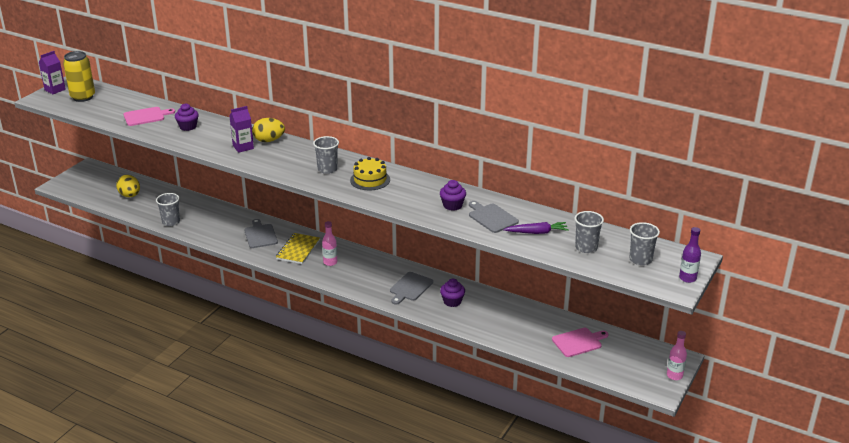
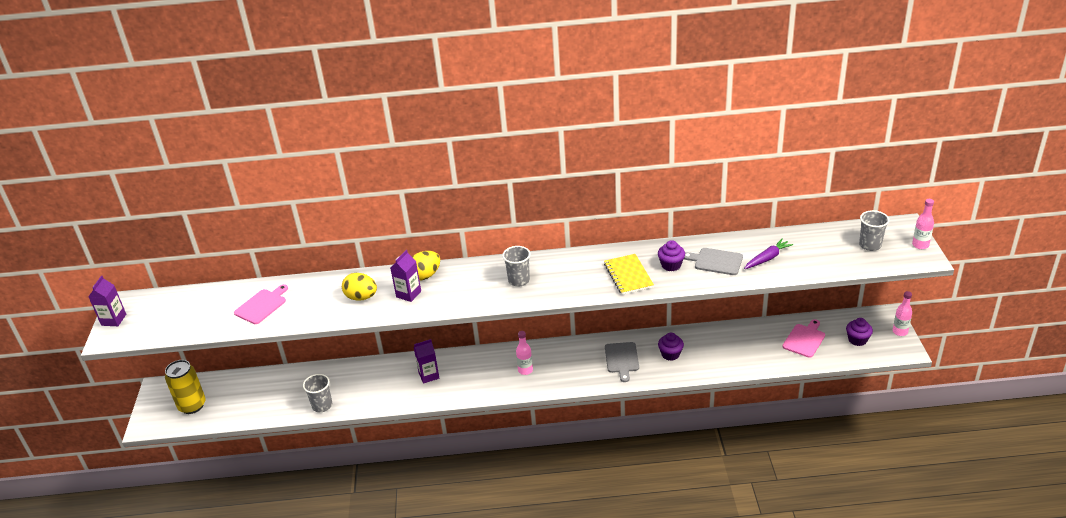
camera: 30 degrees left, 5 degrees up
yellow can [63,51,95,102] -> yellow can moved to [165,360,206,414]
yellow egg [116,175,140,197] -> yellow egg moved to [342,273,377,301]
purple cupcake [175,103,199,131] -> purple cupcake moved to [846,318,873,346]
grey cutting board [244,219,278,248] -> purple carton [414,339,439,384]
yellow notebook [276,233,320,264] -> yellow notebook moved to [604,254,654,295]
yellow cake [350,157,390,190] -> none
grey cup [575,211,604,253] -> none
purple bottle [679,227,701,283] -> pink bottle [912,199,934,249]

